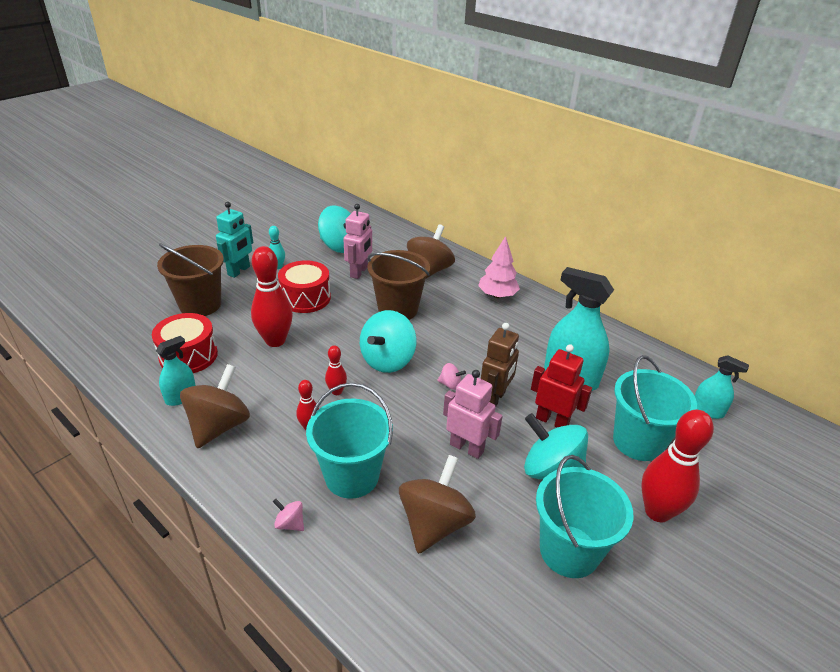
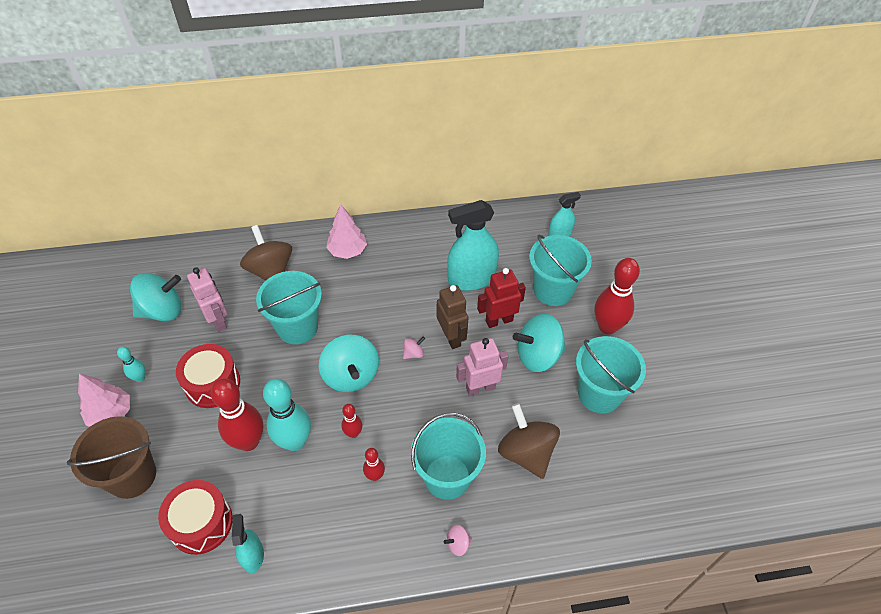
camera: 50 degrees left, 15 degrees up
brown spinning top [180,364,250,448] -> none
turquoise robot [216,202,253,278] -> pink tree [78,374,130,427]
brown bucket [367,250,430,320] -> turquoise bucket [256,271,322,344]
none -> turquoise bowling pin [263,378,311,451]

